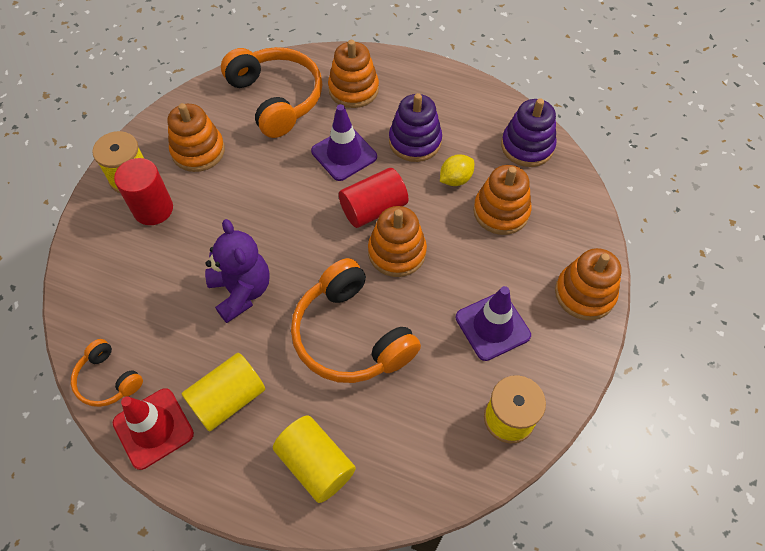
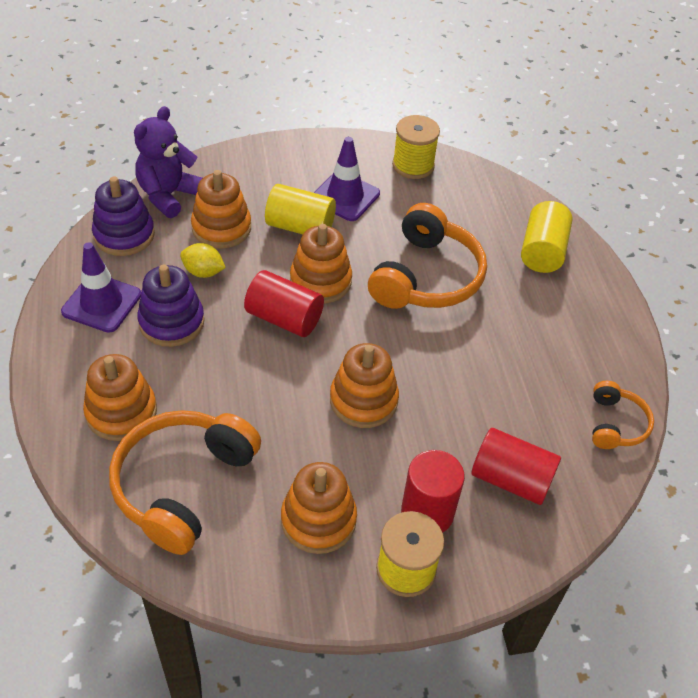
camera: 125 degrees left, 10 degrees down
red traffic cone [113,388,194,470] -> none
yellow cylinder [181,353,265,432] -> yellow cylinder moved to [265,184,336,235]
purple teddy bear [205,219,270,323] -> purple teddy bear moved to [134,106,202,218]
purple traffic cone [311,104,377,181] -> purple traffic cone moved to [61,242,141,333]
orange stacking toy [555,248,622,320] -> orange stacking toy moved to [330,343,399,428]
none -> red cylinder [471,428,561,505]

